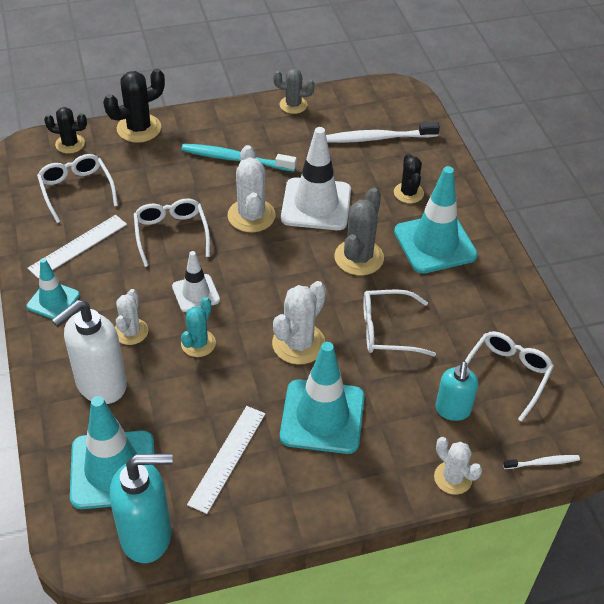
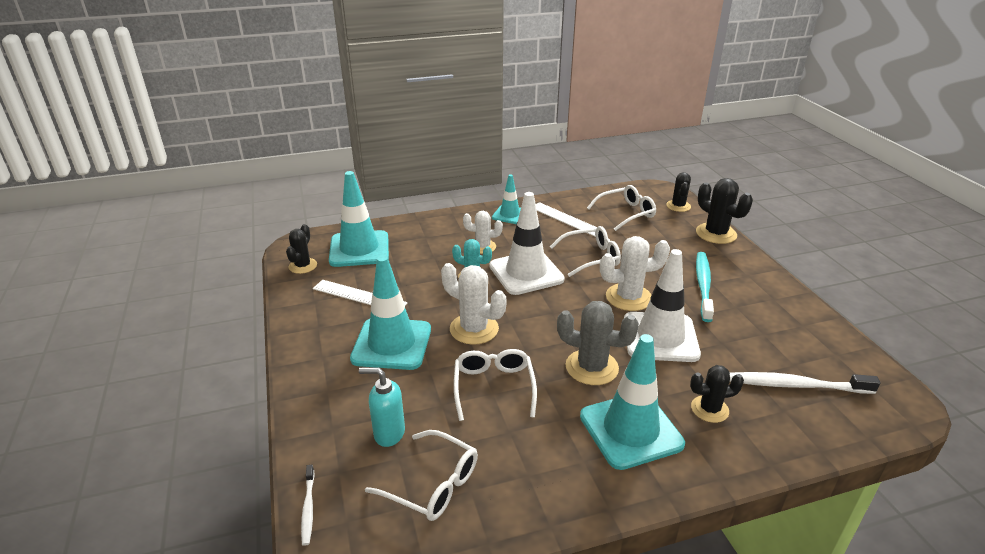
camera: 90 degrees right, 15 degrees down
white soap dispenser [52,300,127,404] -> none
turquoise soap dispenser [110,453,173,563] -> black cactus [286,224,317,274]
white traffic cone [172,251,220,312] -> white traffic cone [490,192,565,295], size x1.76
grey cactus [273,69,315,114] -> none
white toothbrush [326,122,440,143] -> white toothbrush turned 75 degrees counterclockwise [730,372,880,394]
white cactus [434,437,482,495] -> none

